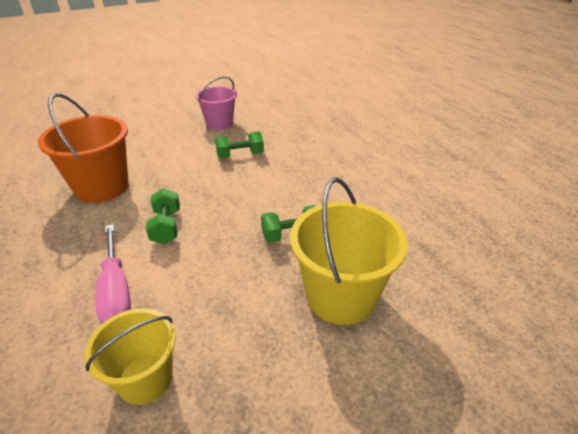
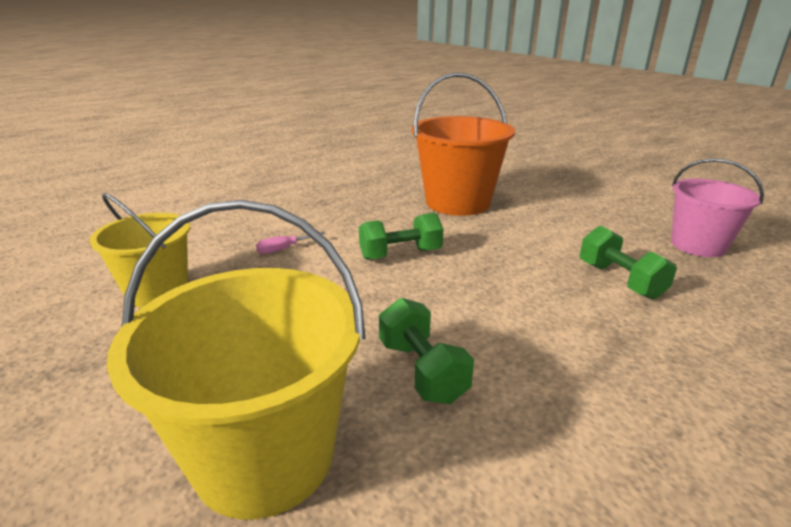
camera: 80 degrees right, 10 degrees down
pink screwdriver [95,224,131,324] -> pink screwdriver [256,232,326,254], size x0.44

